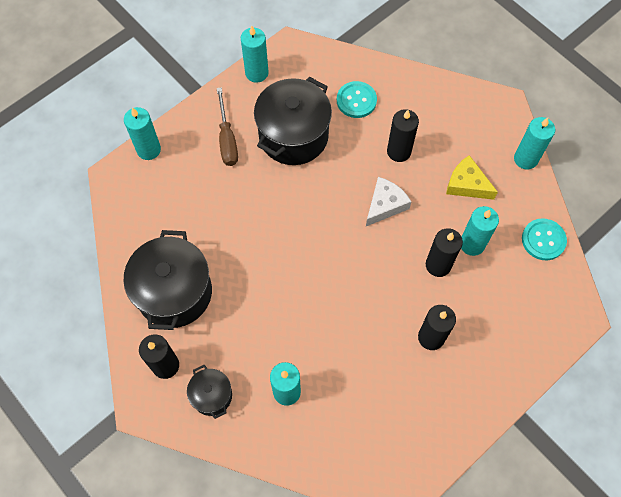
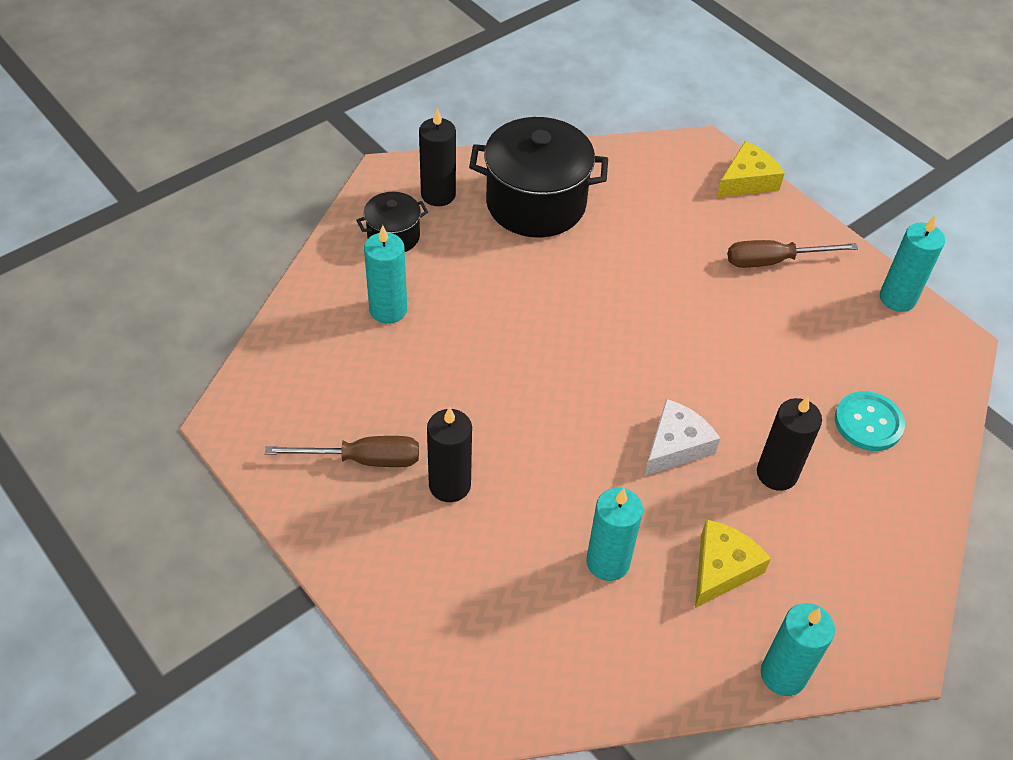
camera: 90 degrees right, 15 degrees down
turquoise candle [124,107,161,160] -> yellow cheese [717,141,785,197]
black pot [254,77,332,165] -> none
white cheese [366,177,412,226] -> white cheese turned 90 degrees counterclockwise [644,399,720,476]
black candle [426,228,463,277] -> none
turquoise button [522,218,567,260] -> none
none -> brown screwdriver [264,436,419,467]

